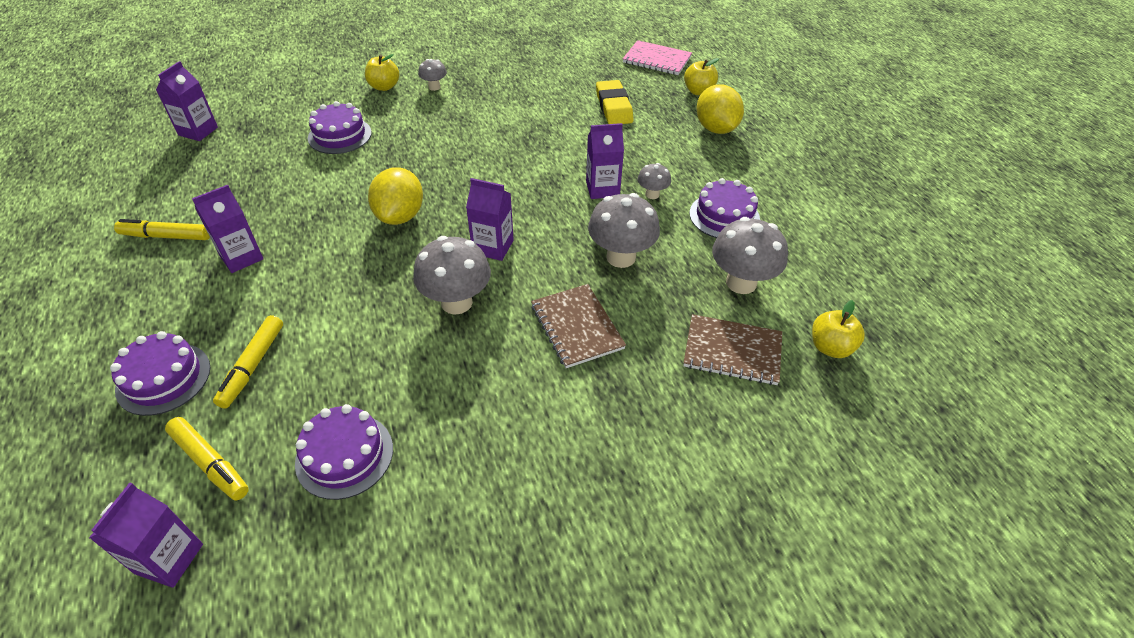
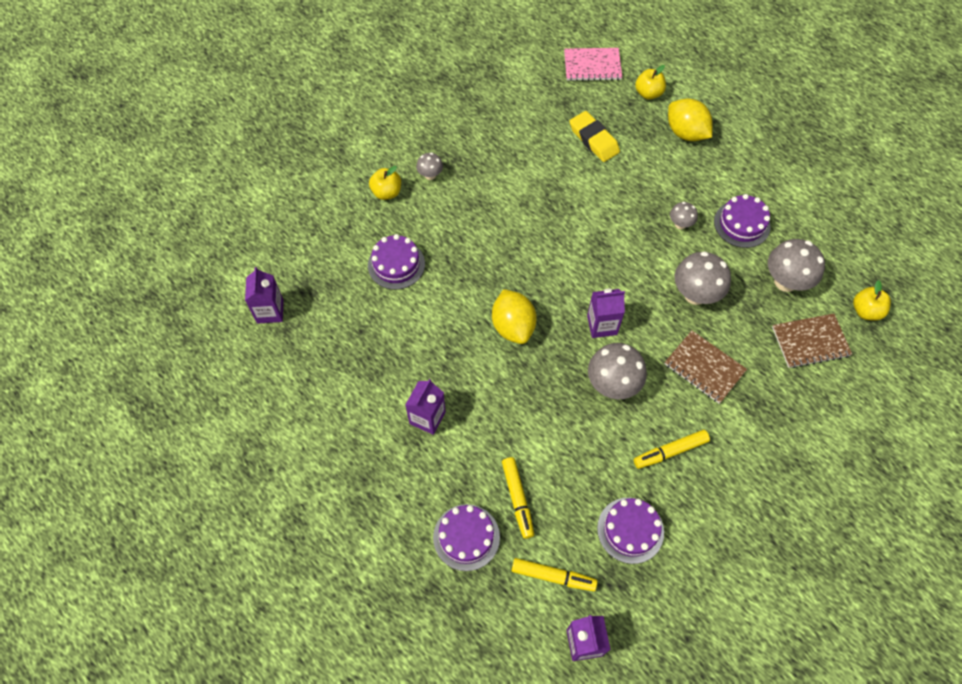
camera: 25 degrees left, 15 degrees up
yellow marker [114,219,210,240] -> yellow marker moved to [634,430,710,469]
purple carton [586,123,624,199] -> none

